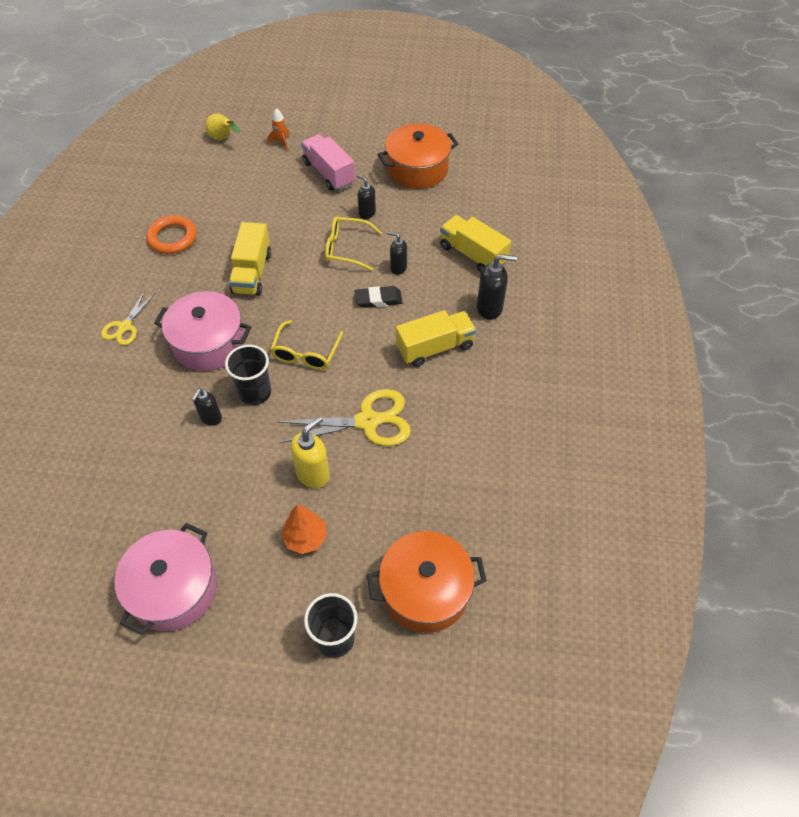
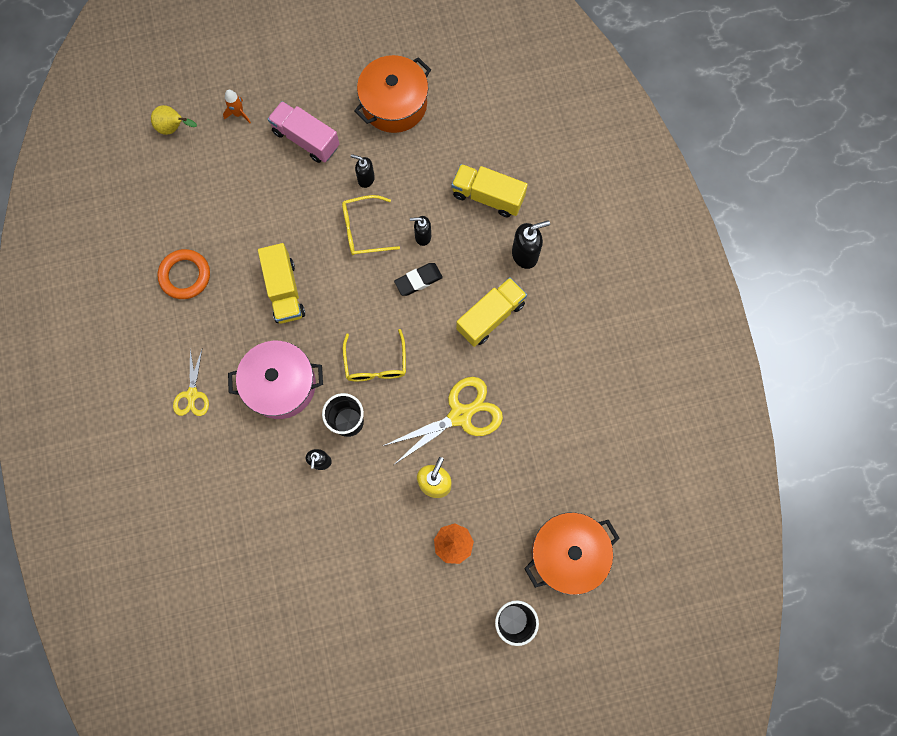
camera: 20 degrees left, 20 degrees up
pink pot [114,523,217,635] -> none

